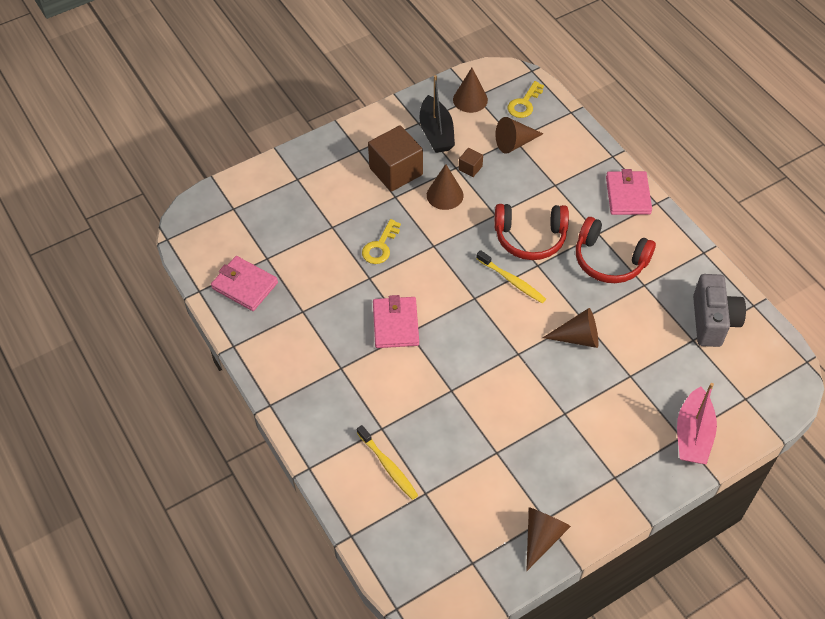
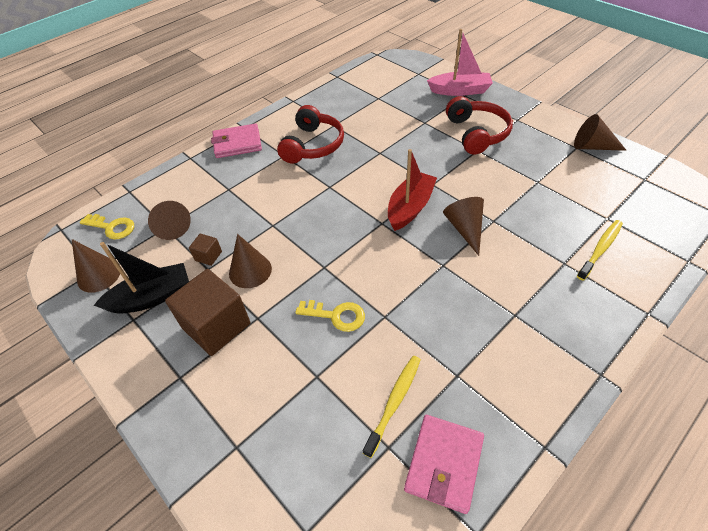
camera: 100 degrees left, 5 degrees down
pink wallet [373,295,419,348] -> none
yellow toothbrush [476,250,546,303] -> yellow toothbrush moved to [363,356,421,458]
red headphones [495,204,569,260] -> red headphones moved to [446,96,513,155]
brown cone [543,308,598,348] -> brown cone moved to [443,197,484,256]
grey camera [693,274,746,347] -> none
none -> red boat [388,149,437,231]

